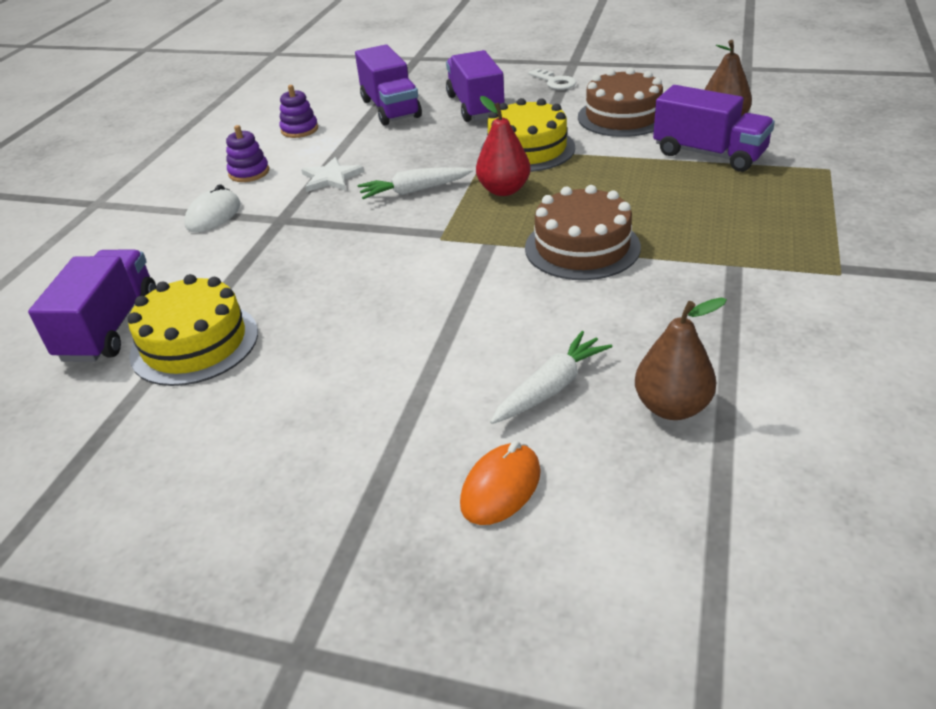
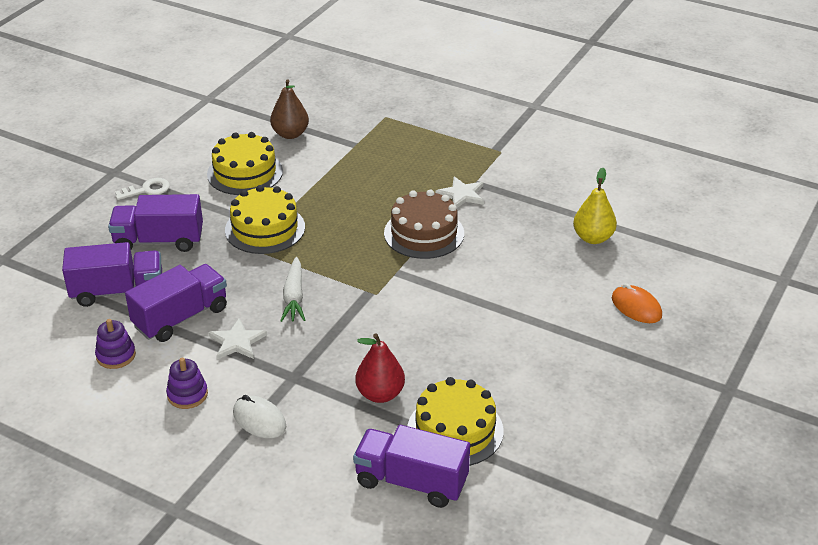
camera: 80 degrees left, 0 degrees up
red pear [476,96,531,196] -> red pear moved to [355,334,405,403]
white carrot [490,331,612,424] -> none
brown cake [578,68,663,137] -> yellow cake [207,132,283,195]
brown pear [635,297,727,420] -> yellow pear [573,168,617,244]
purple truck [653,85,775,172] -> purple truck moved to [125,264,227,342]
none -> white star [435,176,484,208]

